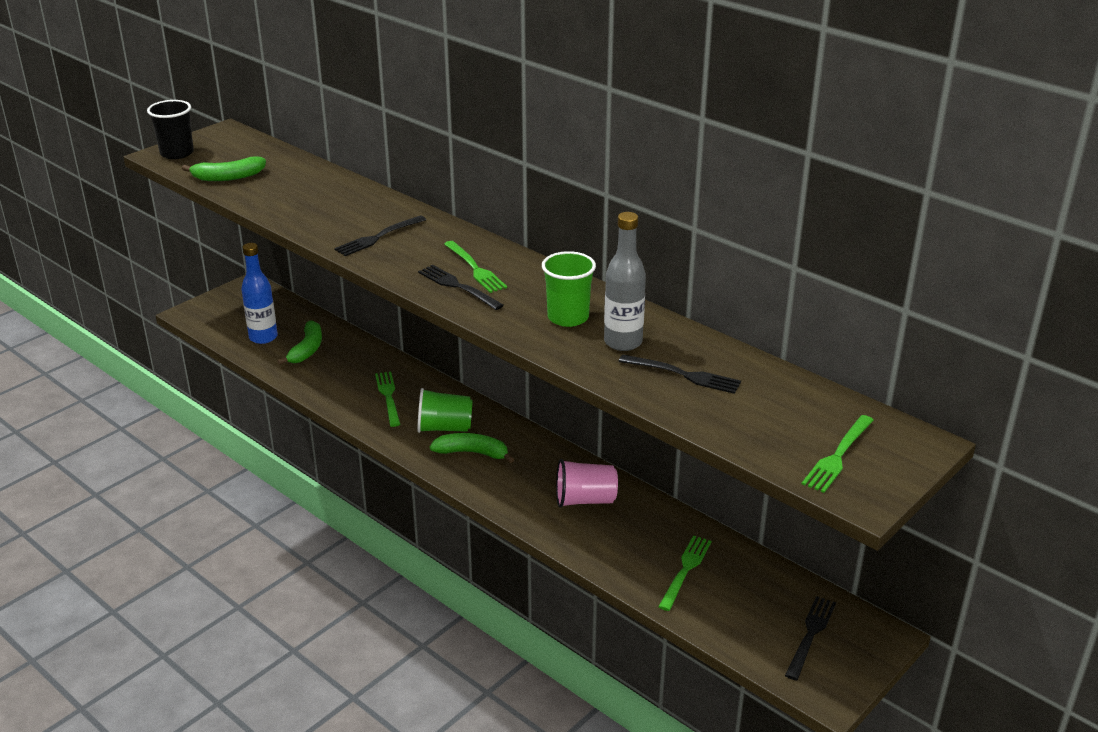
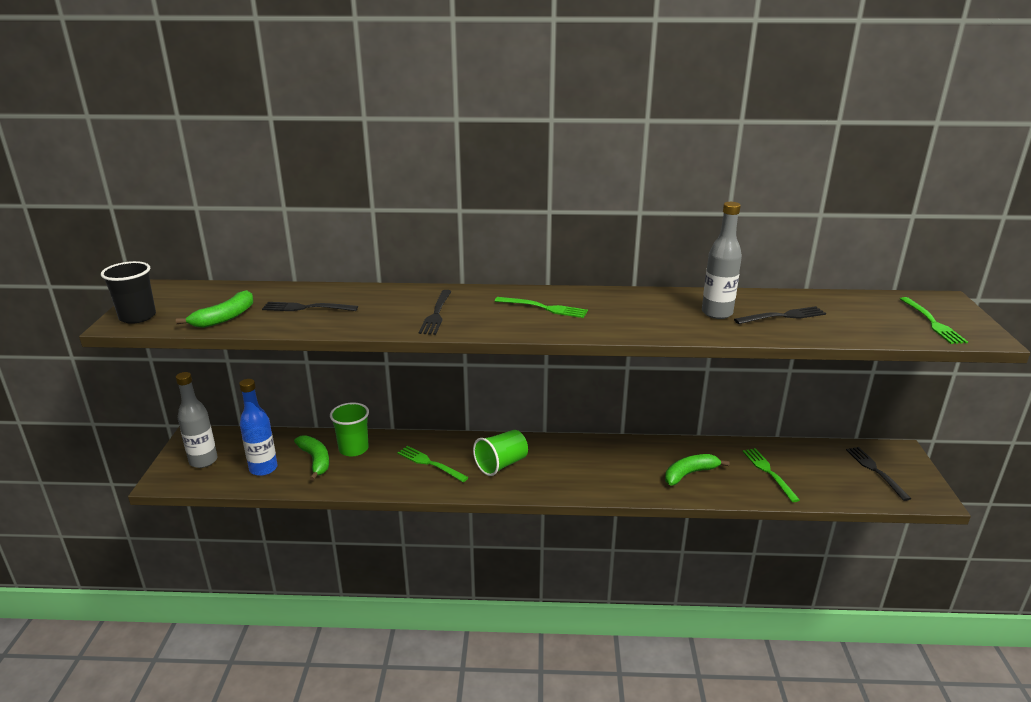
camera: 40 degrees left, 5 degrees down
black fork [418,265,504,310] -> black fork moved to [262,302,358,311]
green banana [430,433,514,463] -> green banana moved to [665,454,730,486]
green cup [542,251,596,327] -> green cup moved to [330,403,369,456]
pink cup [556,459,618,508] -> none
none -> grey bottle [176,372,217,468]

